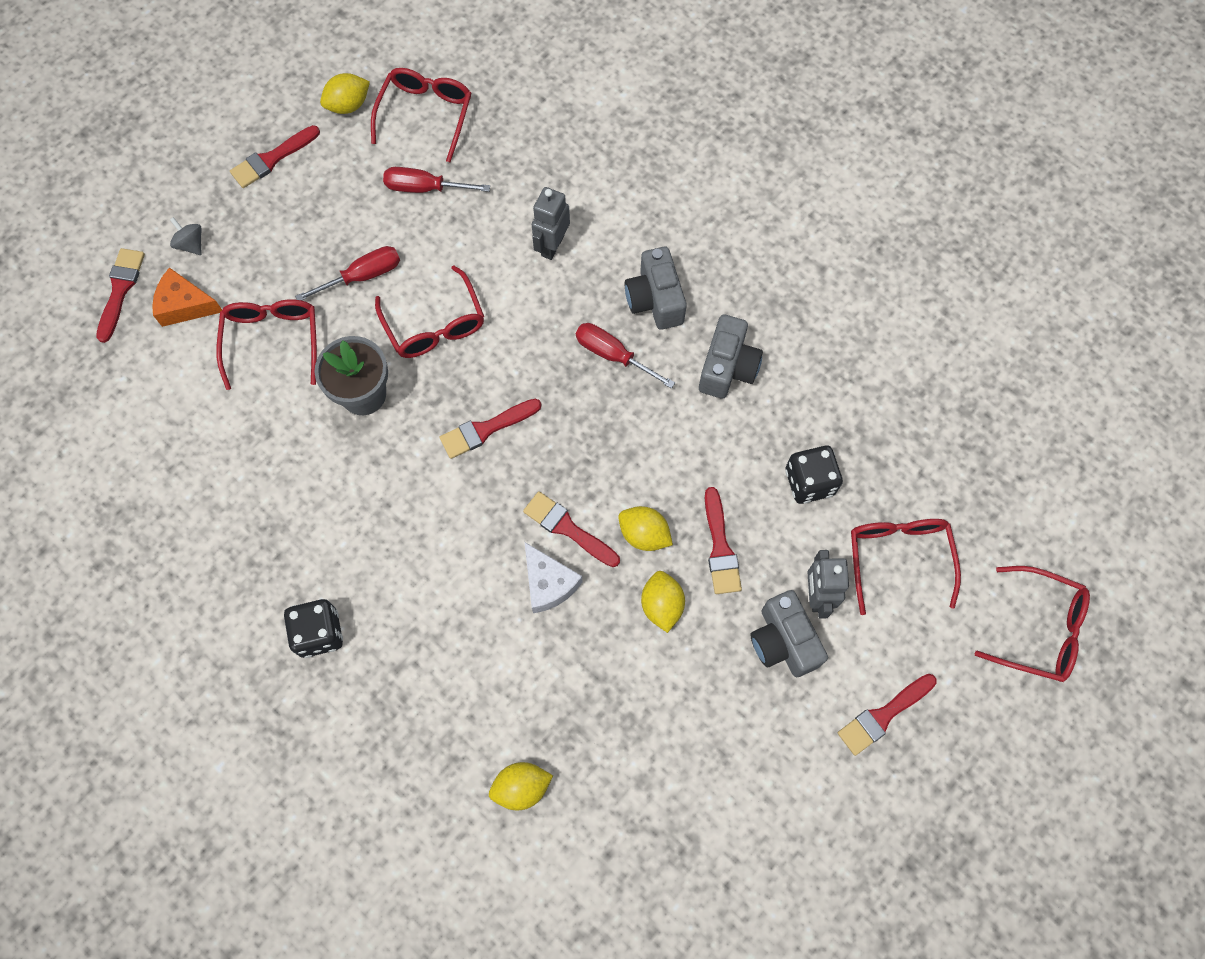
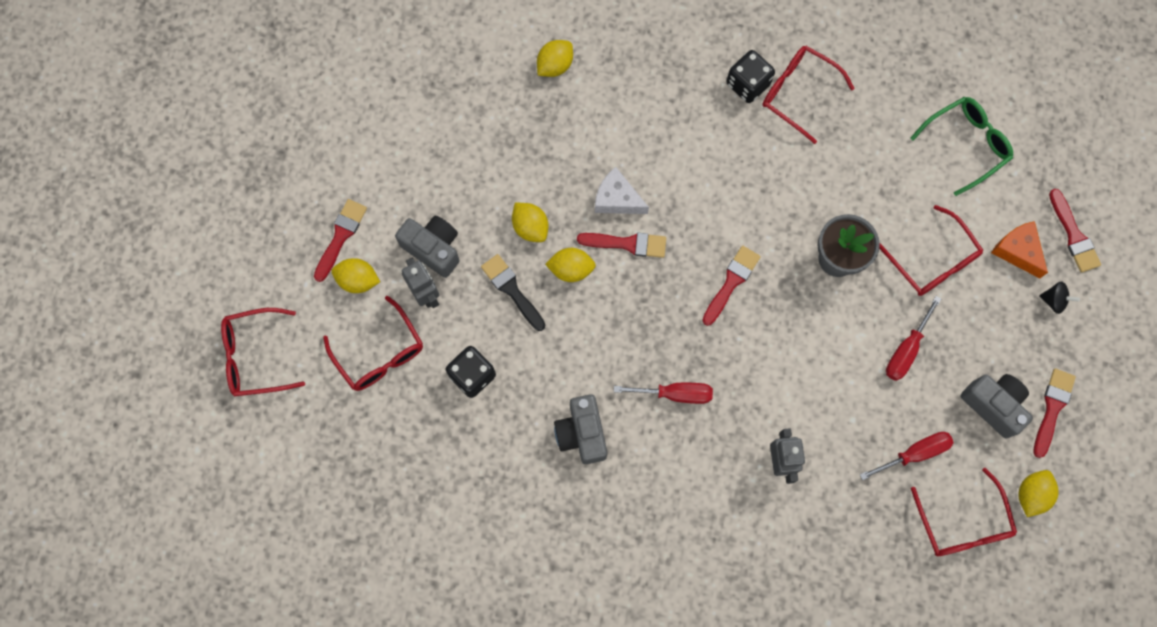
camera: 150 degrees right, 5 degrees up
orange cheese [152,267,222,327] -> orange cheese turned 105 degrees counterclockwise [991,221,1048,278]
grey spinning top [170,217,202,255] -> black spinning top [1039,282,1080,314]
red glasses [375,265,484,358] -> red glasses moved to [762,46,855,144]
grey camera [624,247,687,330] -> grey camera moved to [960,374,1033,439]
red brush [705,487,742,594] -> black brush [481,254,545,331]
none -> yellow lemon [331,258,380,293]
none -> green glasses [910,97,1013,196]

